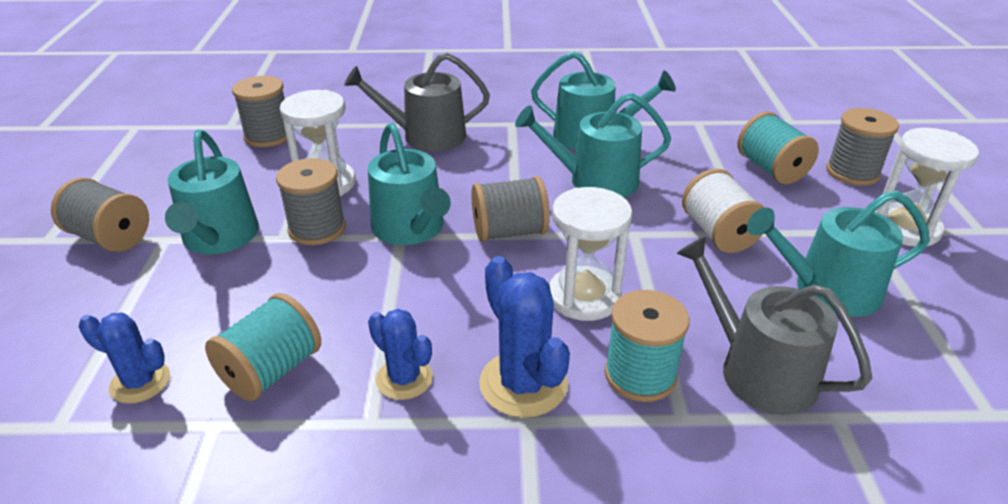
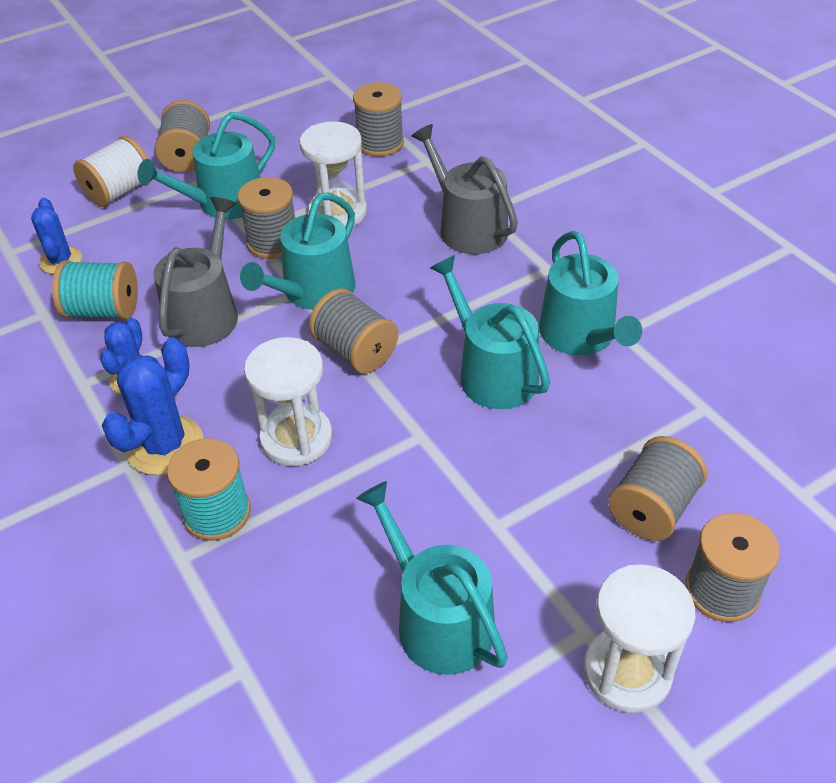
camera: 60 degrees right, 10 degrees up
grey watering can [676,236,872,415] -> grey watering can moved to [154,197,238,347]
white spool [682,168,765,253] -> white spool moved to [73,136,148,207]
turquoise spool [738,112,819,184] -> grey spool [608,436,707,541]

